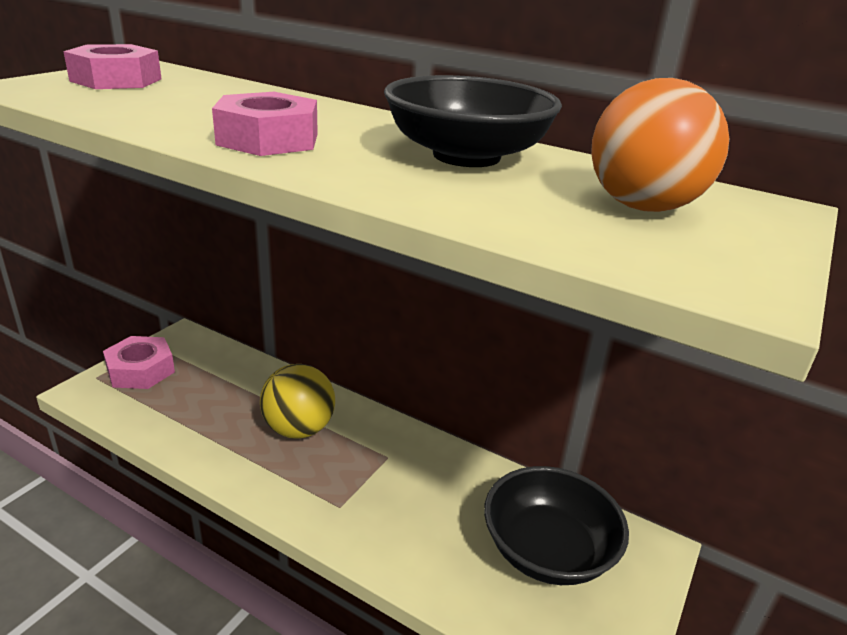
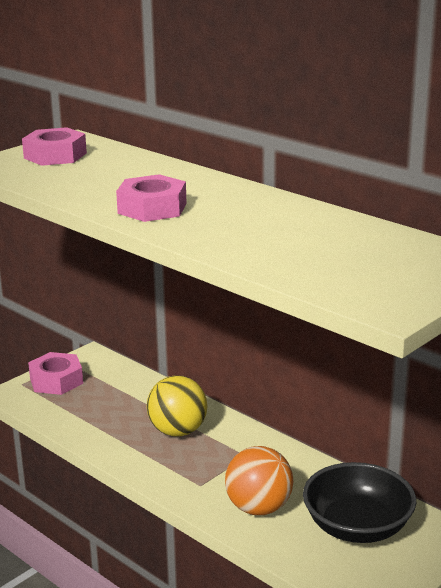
camera: 15 degrees right, 5 degrees down
black bowl [384,75,562,167] -> none
orange ball [591,78,729,212] -> orange ball moved to [225,446,293,515]

